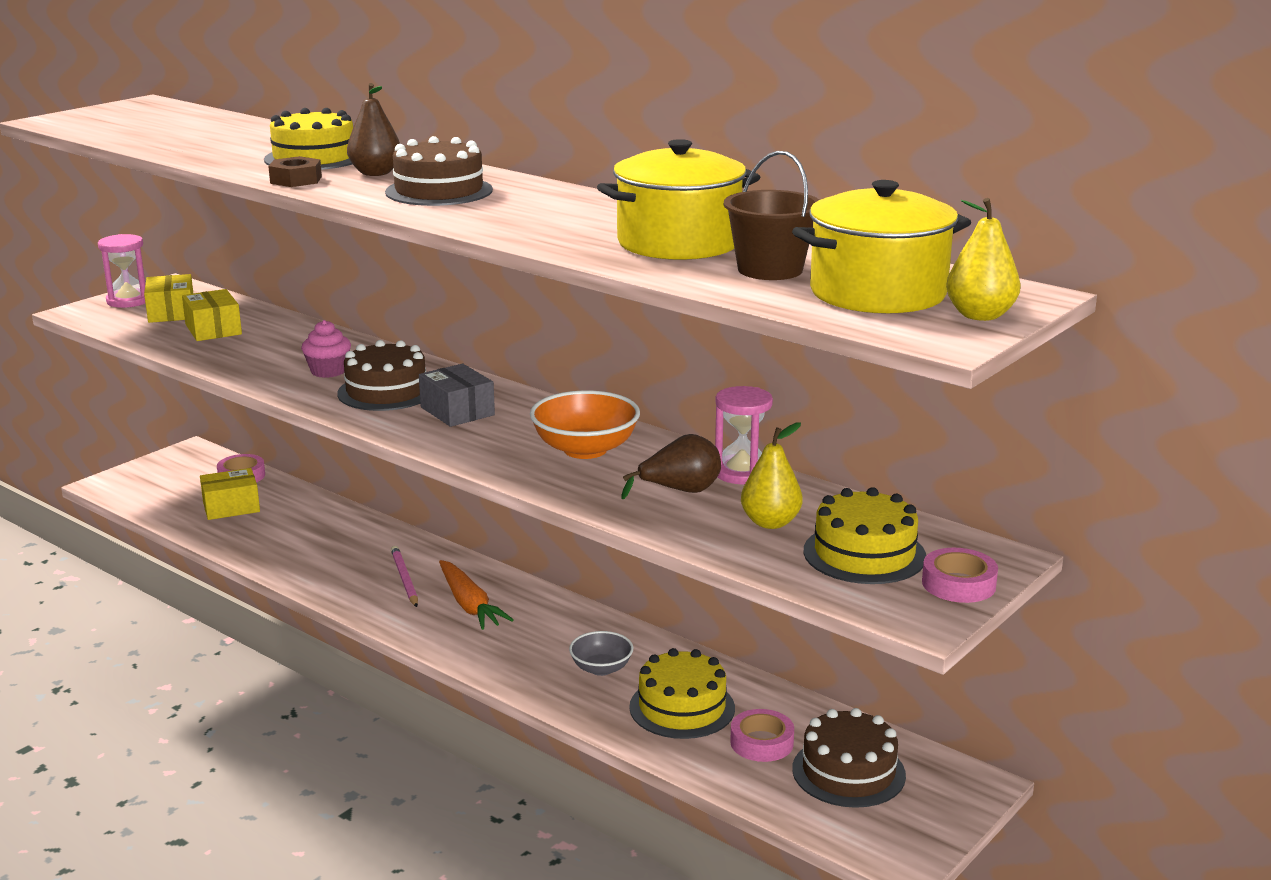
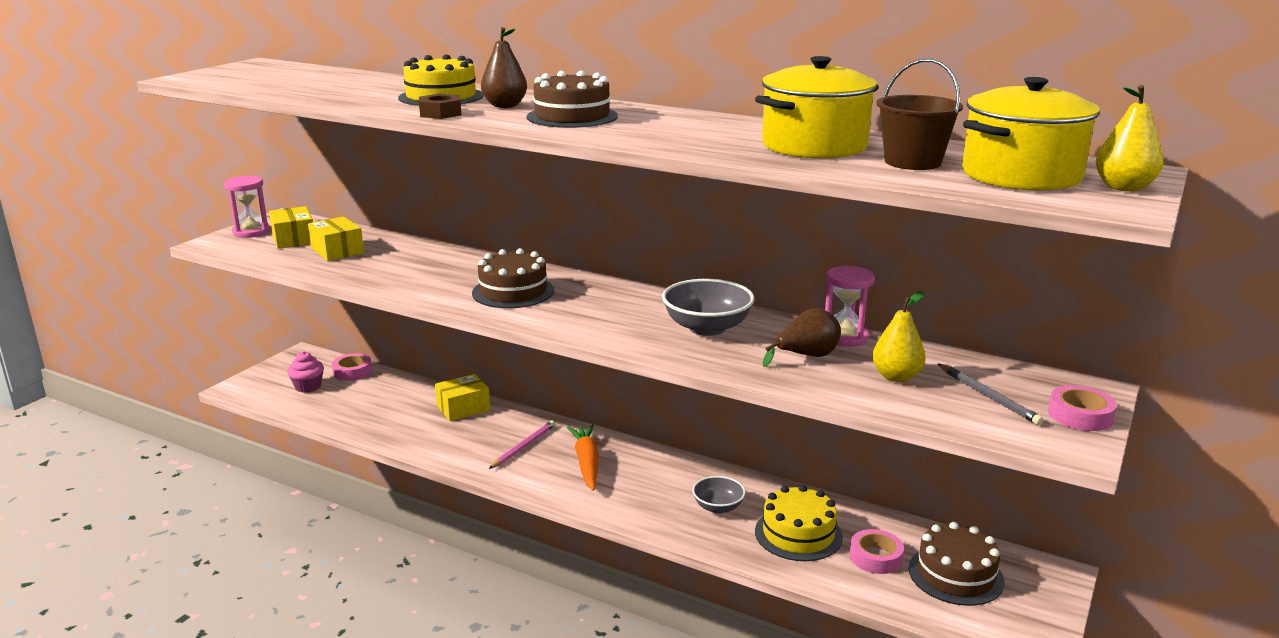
camera: 10 degrees left, 0 degrees up
yellow box [200,468,260,520] -> yellow box moved to [435,374,490,421]
pink cupcake [301,320,351,378] -> pink cupcake moved to [287,351,324,393]
pink pencil [391,546,418,607] -> pink pencil turned 60 degrees clockwise [489,420,555,469]
grey box [419,364,495,427] -> none
orange carrot [439,560,513,630] -> orange carrot turned 150 degrees counterclockwise [567,425,599,491]
orange bowl [530,390,640,459] -> grey bowl [662,279,755,336]
yellow cake [803,487,926,584] -> grey pencil [938,364,1044,425]

